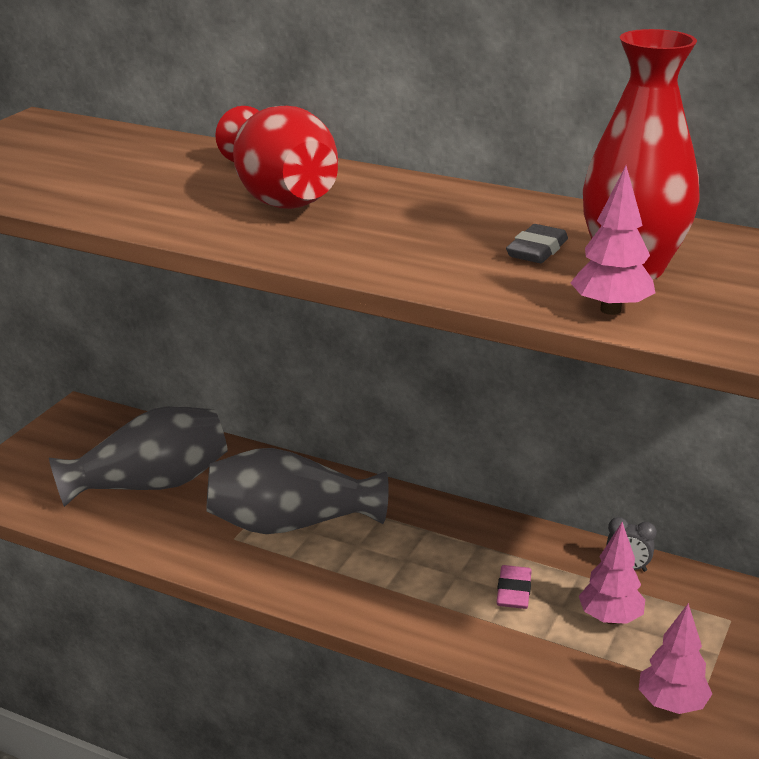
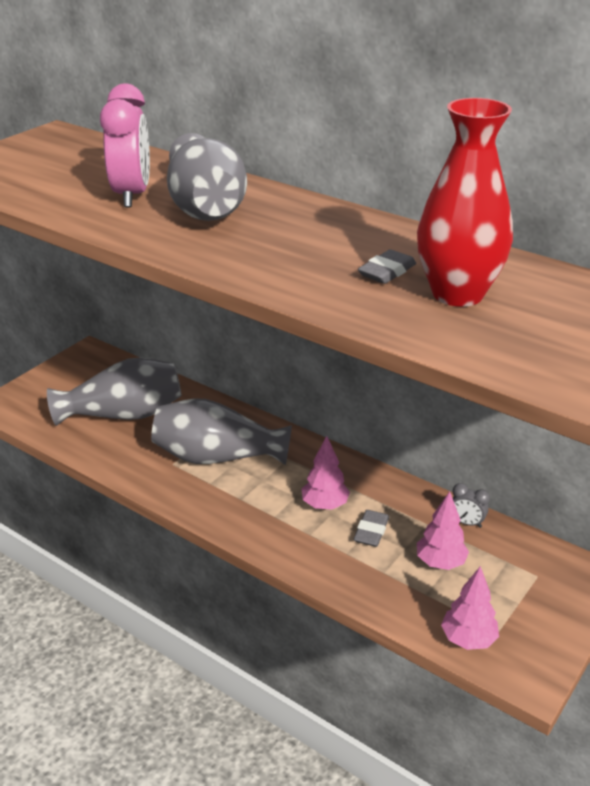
camera: 10 degrees right, 5 degrees up
red vase [215,106,338,209] -> grey vase [167,133,247,221]
pink eraser [497,565,532,609] -> grey eraser [353,510,389,547]
pink tree [570,166,655,315] -> pink tree moved to [302,436,350,510]
none -> pink clock [100,83,150,207]

